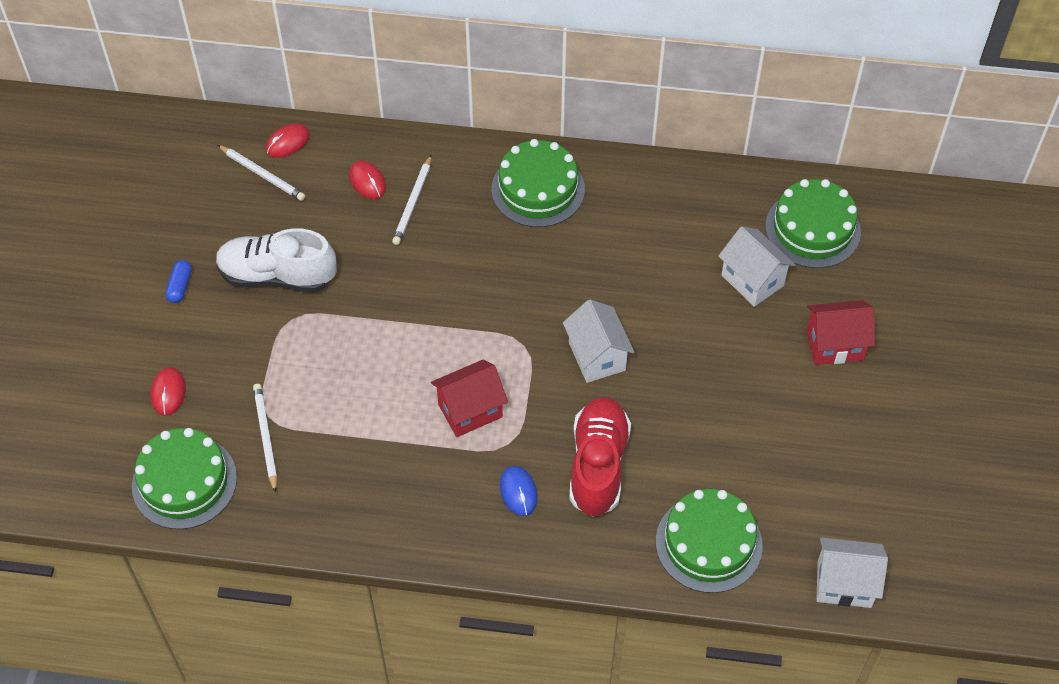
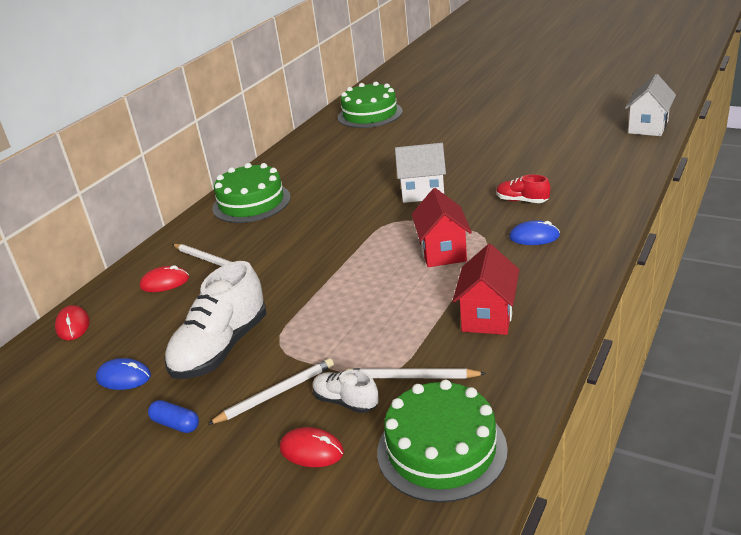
camera: 65 degrees left, 25 degrees down
white pencil [218,145,305,201] -> white pencil moved to [207,358,334,425]
red shoe [569,397,631,517] -> red shoe [496,174,550,203], size x0.51
green cake [656,489,763,593] -> none
white house [718,226,795,307] -> none
red house [807,300,875,365] -> red house moved to [452,244,519,335]
none -> blue mouse [96,358,151,390]
none -> white shoe [313,370,379,413]

